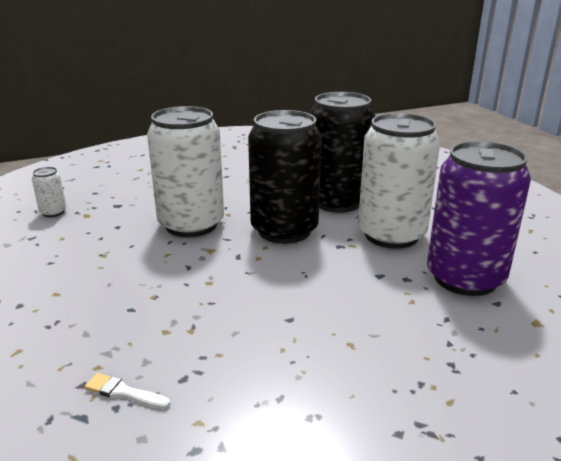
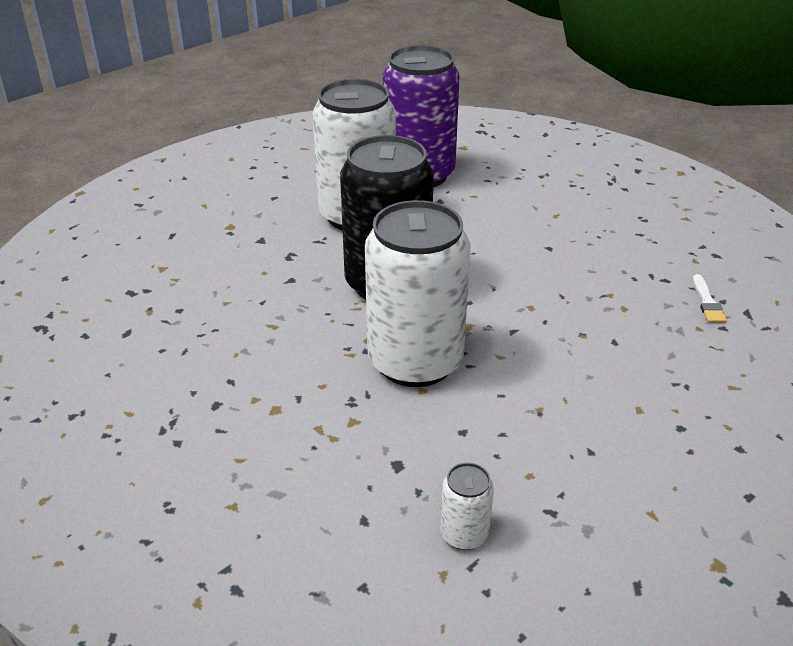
camera: 110 degrees left, 10 degrees up
black can [309,92,375,213] -> none

